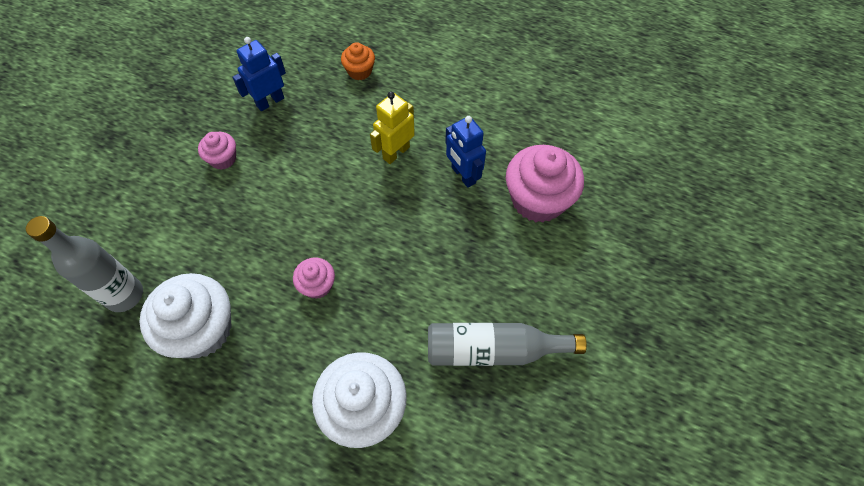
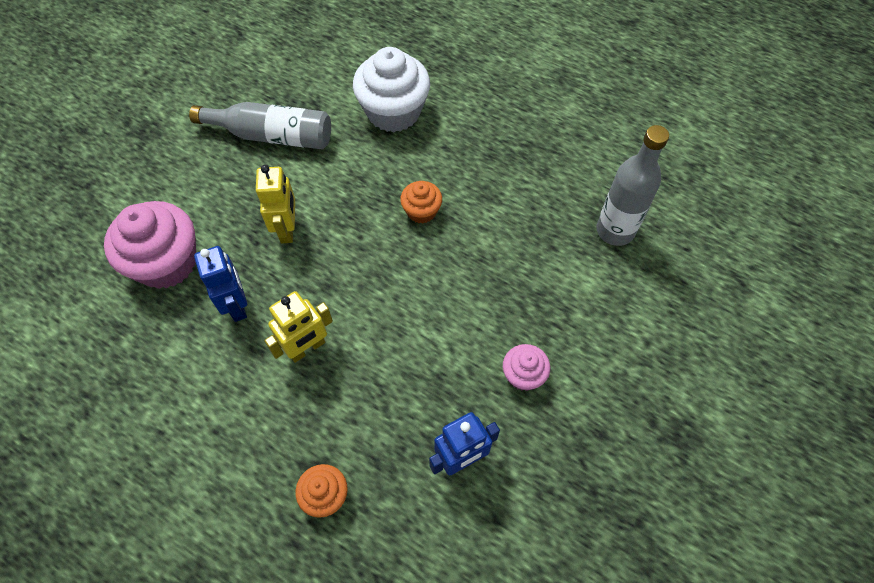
camera: 170 degrees left, 0 degrees up
white cupcake [139,273,232,358] -> none
pink cupcake [293,257,335,299] -> orange cupcake [400,181,442,224]
none -> yellow robot [256,165,295,243]

